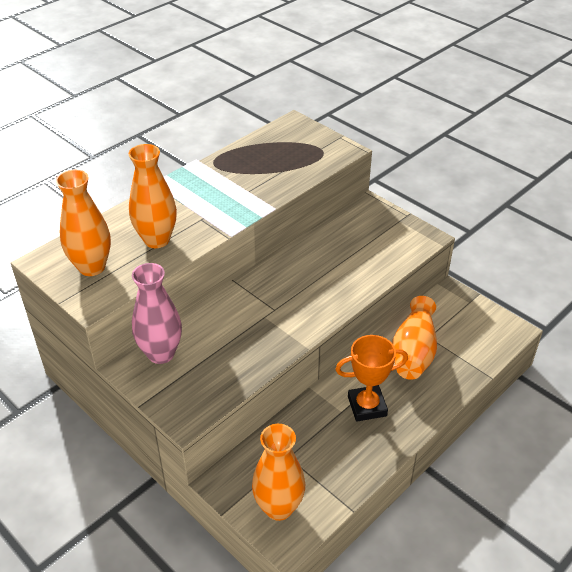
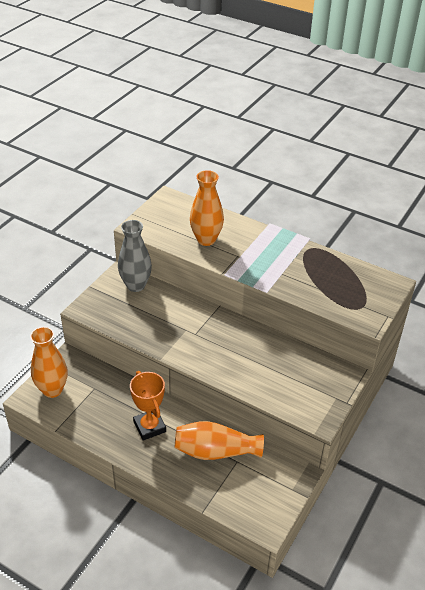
camera: 75 degrees right, 0 degrees up
orange vase [55,170,111,276] -> none
pink vase [132,263,182,364] -> grey vase [118,220,152,292]

